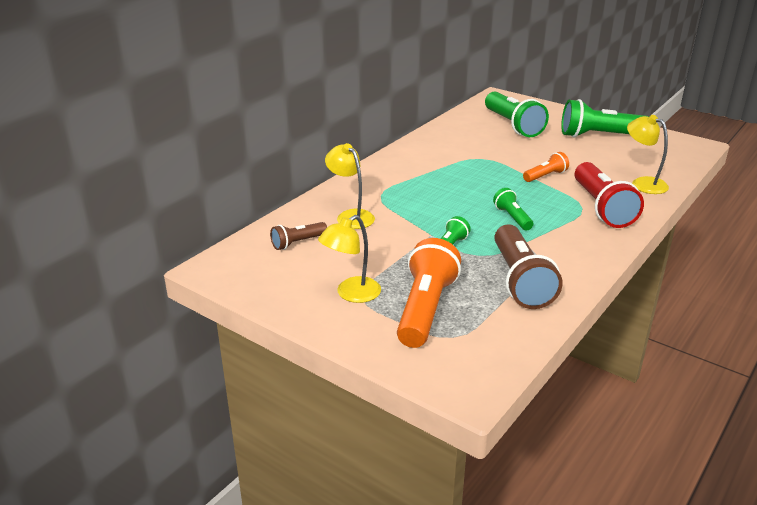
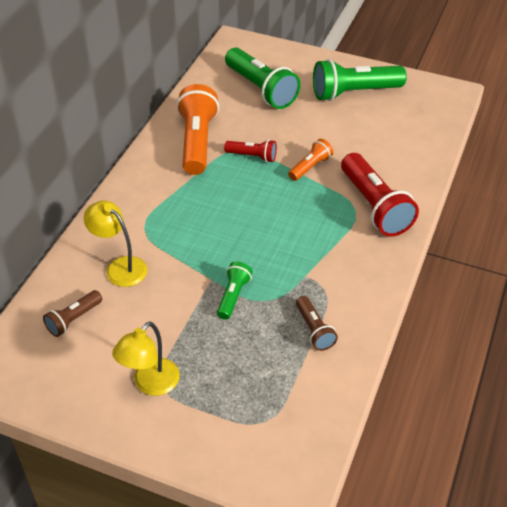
camera: 15 degrees left, 15 degrees up
orange flashlight [397,238,461,348] -> orange flashlight moved to [176,84,219,175]
green flashlight [493,188,534,231] -> none
brown flashlight [494,224,563,309] -> brown flashlight [296,296,338,351], size x0.52
yellow lamp [627,115,669,194] -> none
none -> red flashlight [224,139,277,162]

